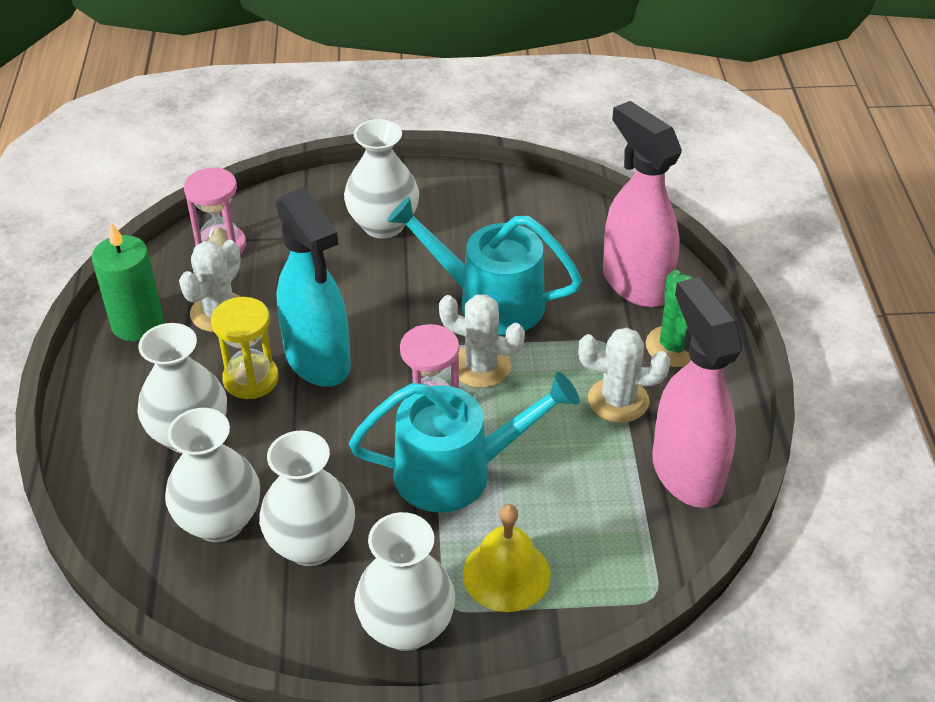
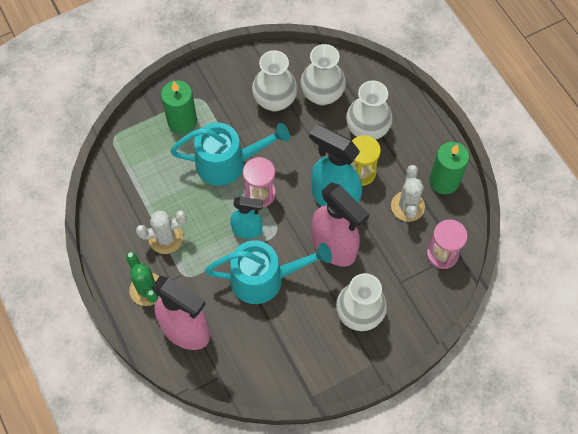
camera: 155 degrees right, 20 degrees up
turquoise watering can [349,372,579,512] -> turquoise watering can turned 150 degrees counterclockwise [170,123,290,186]
white vase [354,512,455,651] -> none
white cactus [439,294,525,388] -> turquoise spray bottle [230,196,263,239]
yellow bell [463,504,551,612] -> green candle [161,80,197,134]
pink spray bottle [652,277,743,508] -> pink spray bottle moved to [312,182,369,267]

